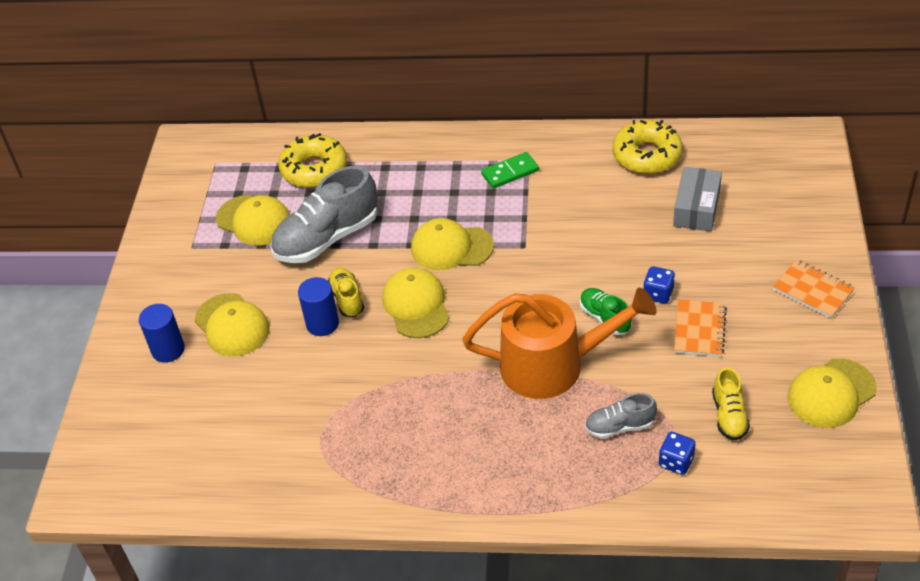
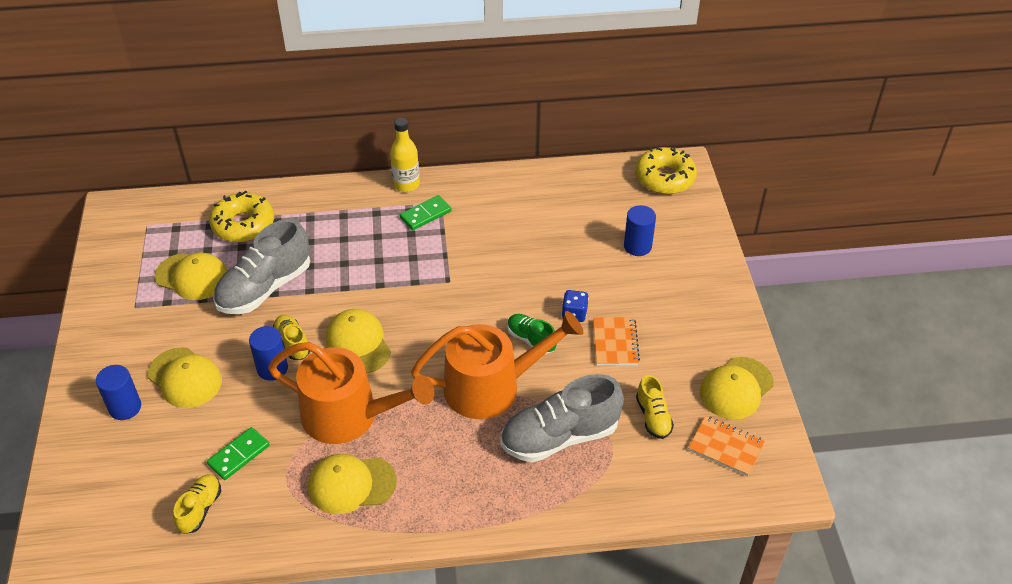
camera: 15 degrees left, 0 degrees up
yellow cap [411,218,494,270] -> yellow cap moved to [308,454,397,514]
grey shoe [585,393,657,439] -> grey shoe [501,374,624,462], size x1.95
yellow donut [612,120,683,174] -> yellow donut moved to [635,146,697,194]
blue dice [659,432,696,475] -> none
grey box [673,167,722,231] -> none
orange notebook [773,260,855,318] -> orange notebook moved to [688,416,765,476]
none -> yellow shoe [173,474,221,534]
none -> green domino [207,427,270,480]
none -> orange watering can [268,342,434,444]
none -> yellow bottle [390,118,420,192]
none -> blue cylinder [624,205,656,256]

